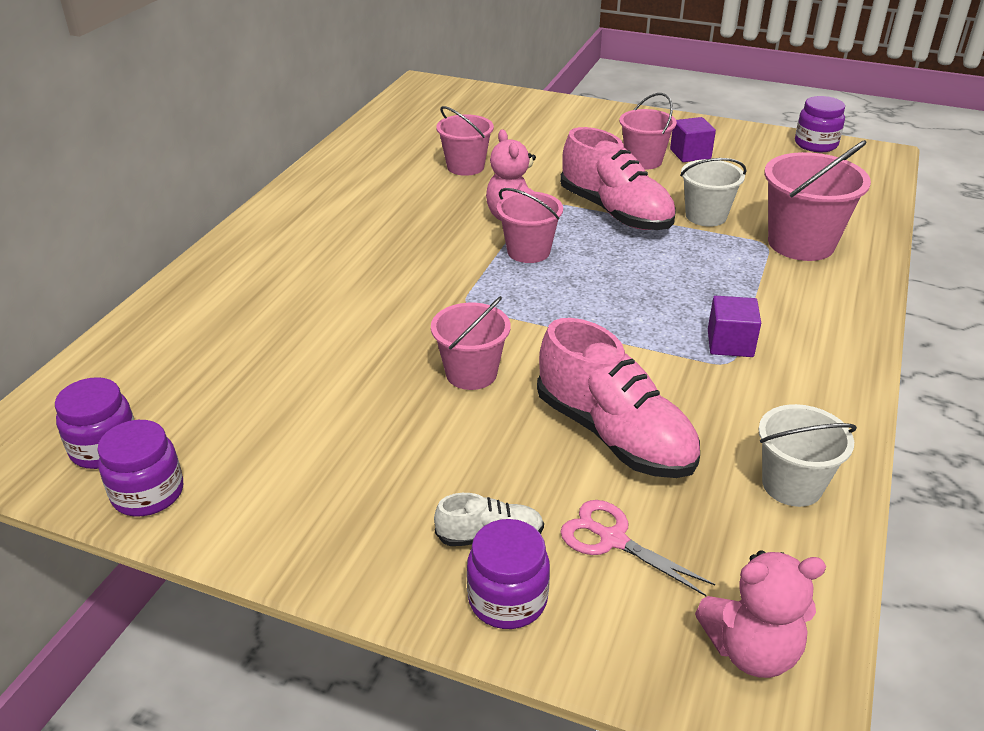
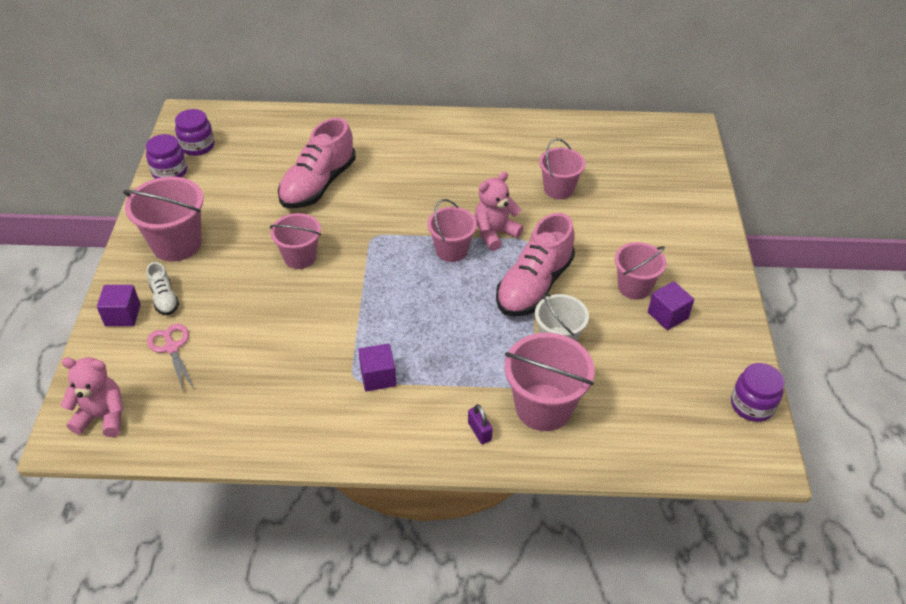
camera: 70 degrees right, 10 degrees up
purple jar [467,519,550,629] -> purple cube [97,285,141,326]
pink shoe [537,318,700,478] -> pink shoe moved to [278,118,356,209]
pink scissors [560,500,715,596] -> pink scissors turned 45 degrees counterclockwise [147,323,194,390]
pink teddy bear [695,550,826,678] -> pink teddy bear turned 120 degrees clockwise [61,357,124,437]
white bucket [759,404,857,507] -> none
none -> pink bucket [123,177,204,261]
none -> purple padlock [468,404,493,444]

